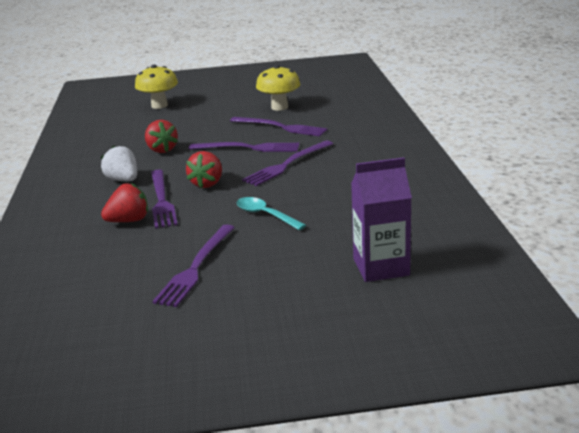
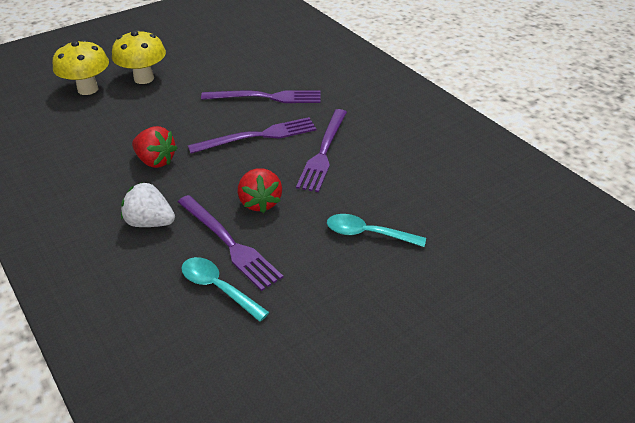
camera: 30 degrees left, 15 degrees up
red strawberry [101,183,148,222] -> turquoise spoon [181,257,269,322]
purple fork [152,225,235,307] -> none
yellow mushroom [256,65,301,111] -> yellow mushroom moved to [112,30,166,84]
purple carton [351,157,412,282] -> none

